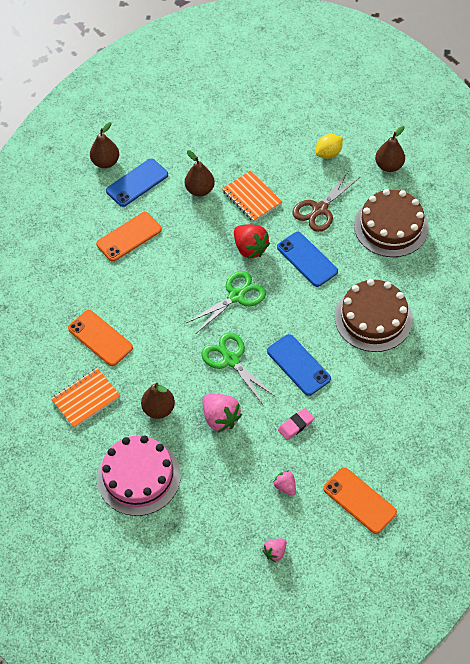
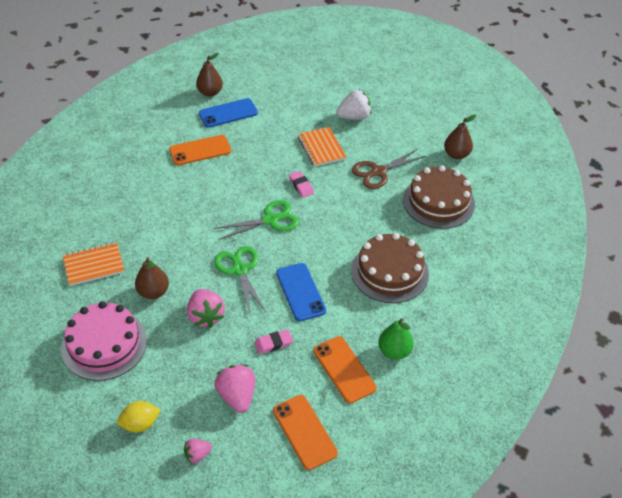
camera: 15 degrees right, 10 degrees down
orange phone [68,310,133,366] -> orange phone moved to [313,336,377,403]
brown pear [185,150,215,197] -> none
red strawberry [234,224,270,259] -> pink eraser [289,171,314,198]
pink strawberry [273,471,296,496] -> pink strawberry [214,365,255,413], size x1.78
blue phone [277,232,338,287] -> none
yellow lemon [316,134,343,159] -> yellow lemon moved to [117,401,161,432]
none -> white strawberry [336,90,372,120]
none -> green pear [378,318,414,360]

